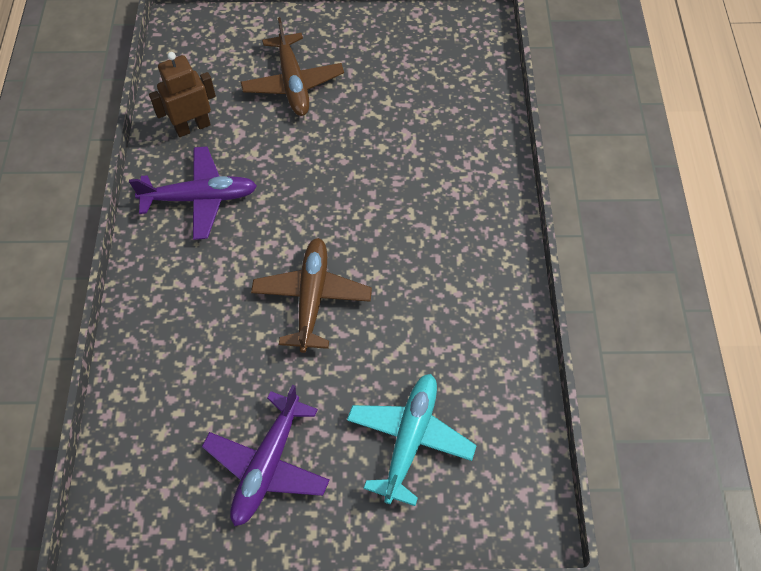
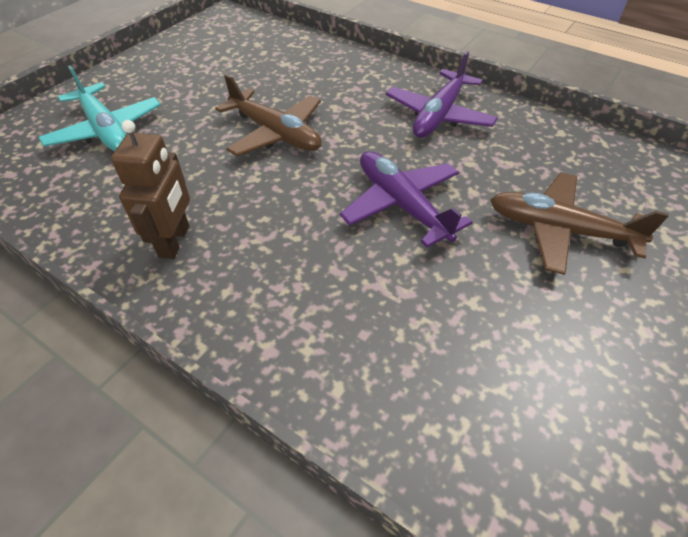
camera: 125 degrees right, 10 degrees down
brown robot [149,52,216,137] -> brown robot moved to [111,120,190,259]
purple plane [202,385,330,526] -> purple plane moved to [340,151,473,248]

